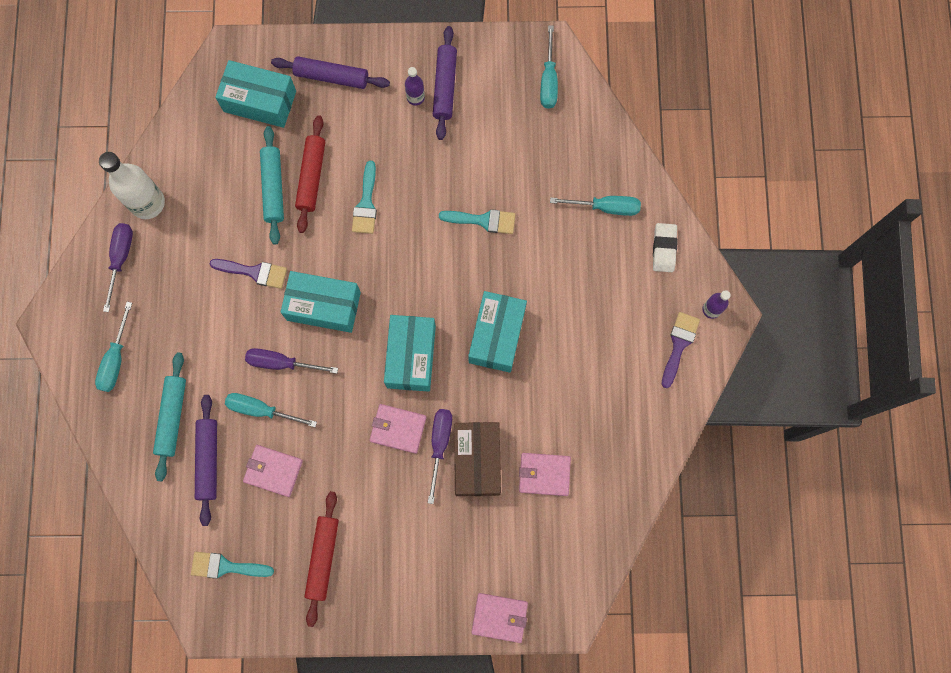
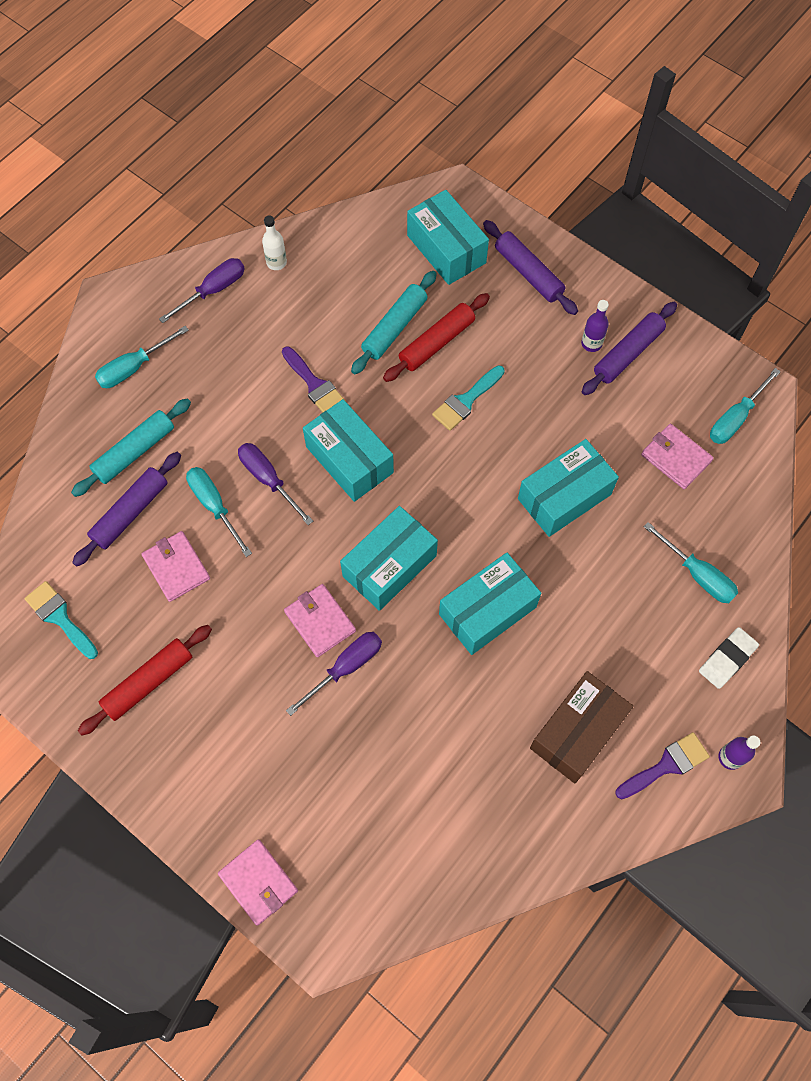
camera: 40 degrees right, 10 degrees down
white bottle [99,152,165,219] -> white bottle [262,216,287,270], size x0.52
turquoise brush [439,209,516,234] -> turquoise box [518,439,619,537]
brown box [454,422,501,496] -> brown box moved to [530,671,634,783]
pink wallet [519,453,571,496] -> pink wallet moved to [641,424,714,489]

